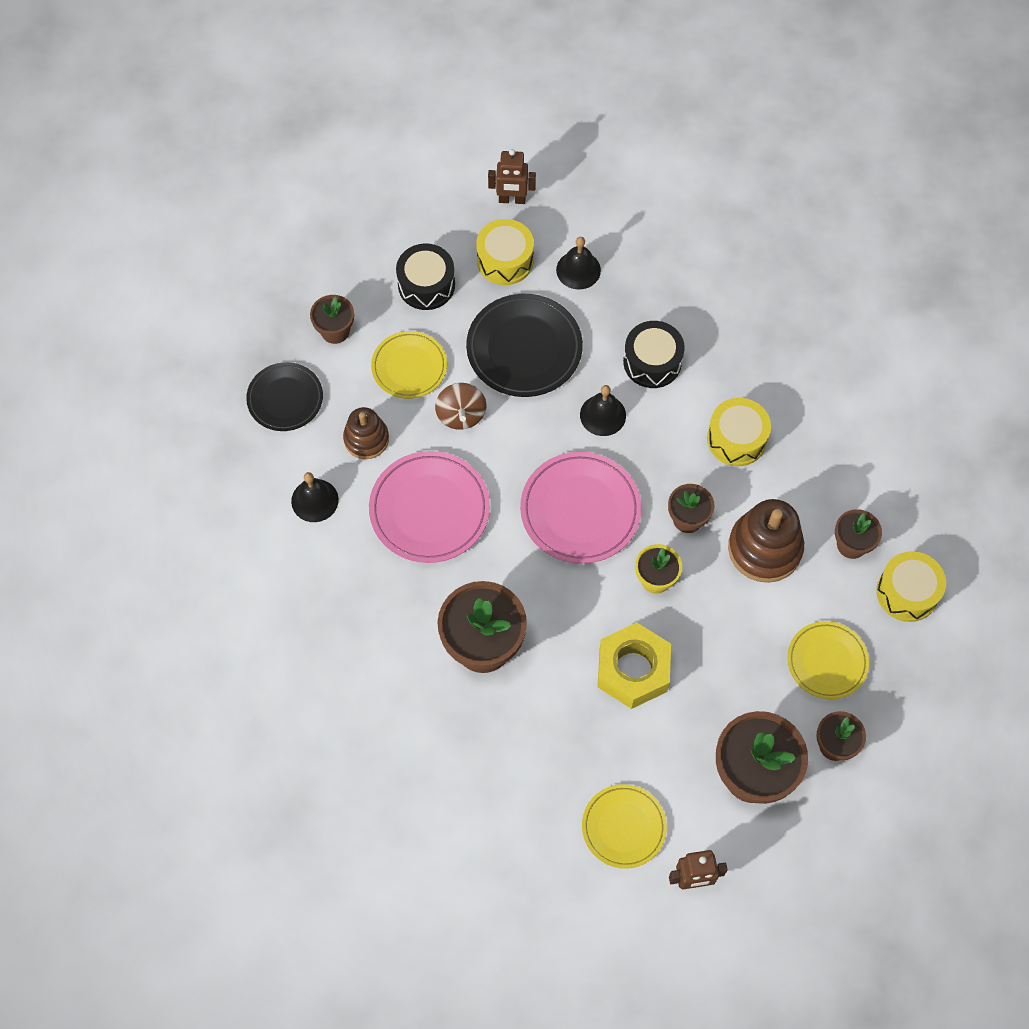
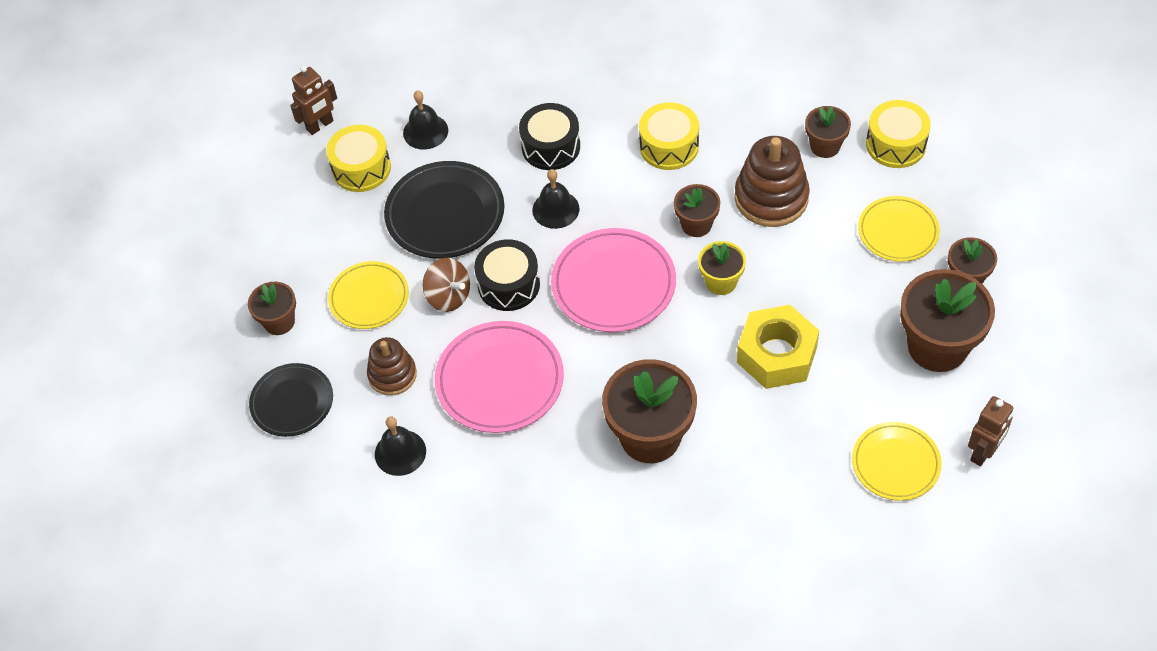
camera: 40 degrees left, 10 degrees down
black drum [396,243,455,310] -> black drum moved to [474,239,540,311]

